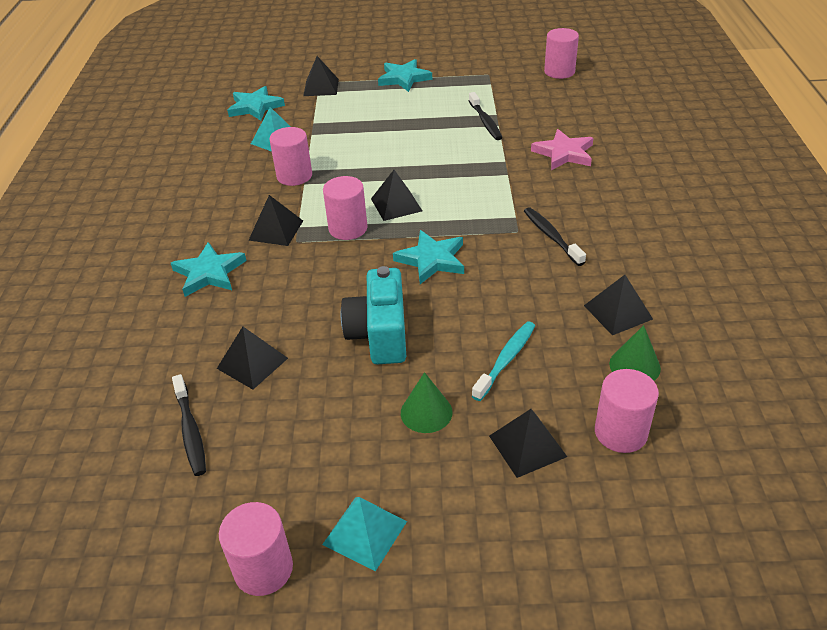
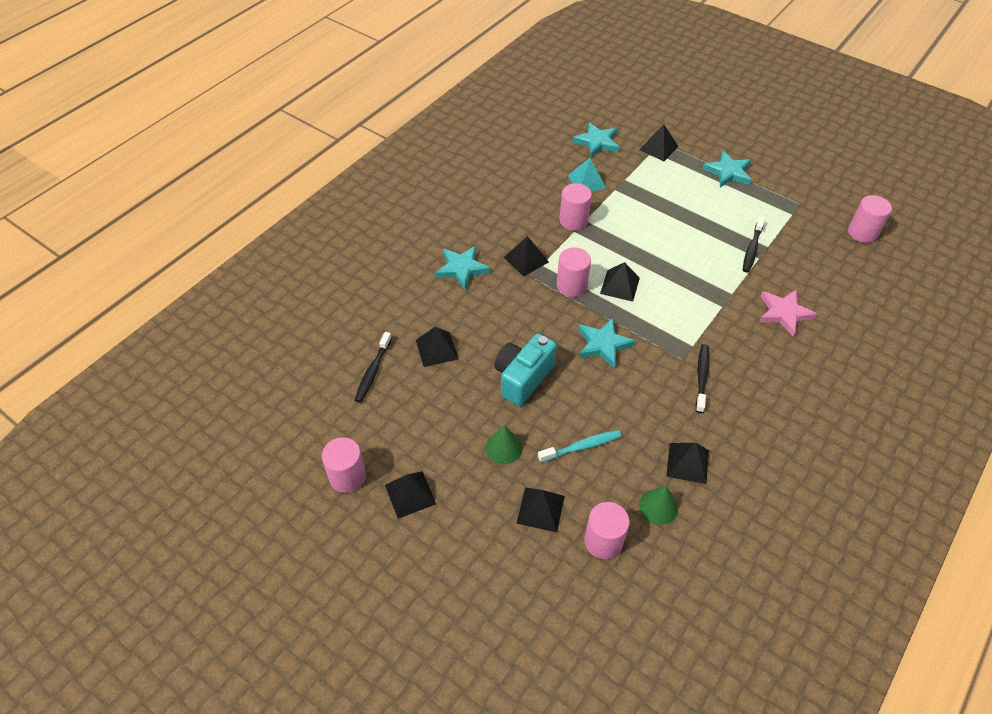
camera: 35 degrees right, 10 degrees up
turquoise pyramid [322,497,407,572] -> black pyramid [385,471,436,519]

